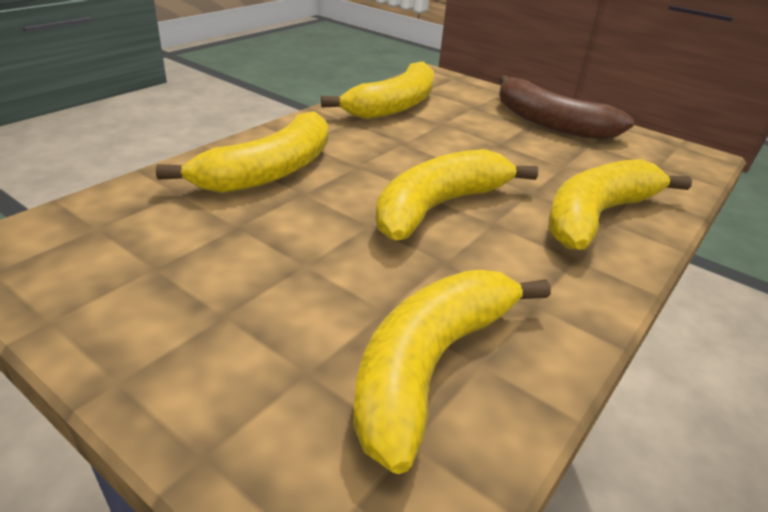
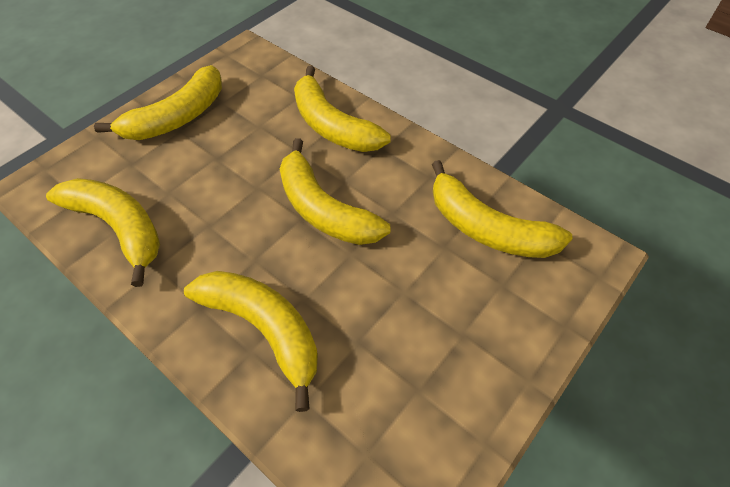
camera: 85 degrees left, 20 degrees up
brown banana [499,75,634,140] -> yellow banana [94,65,222,140]

